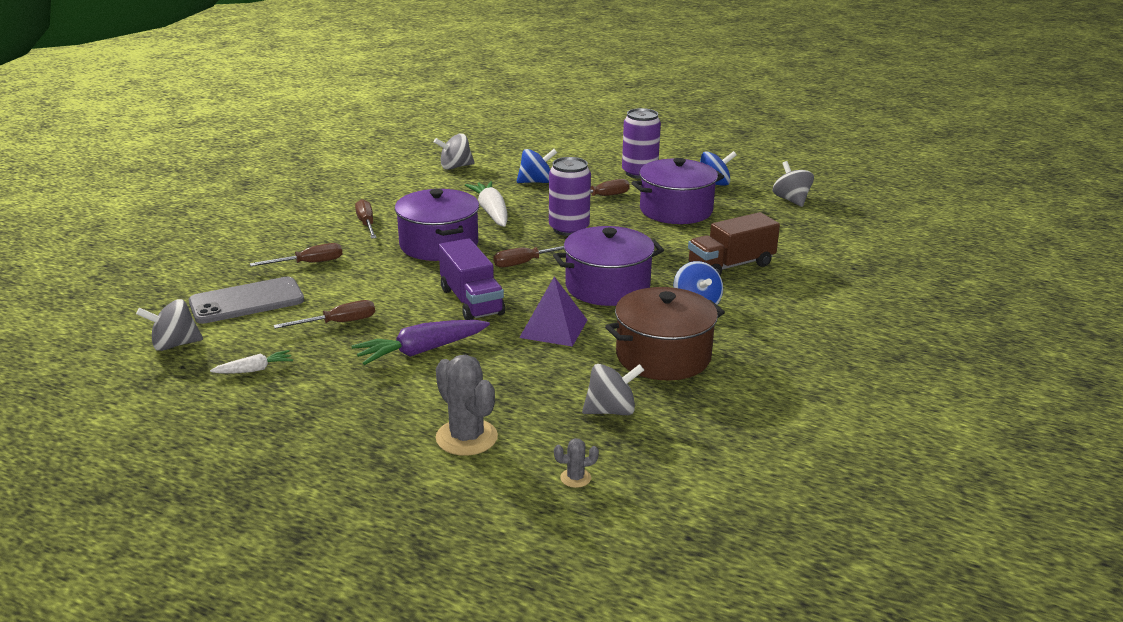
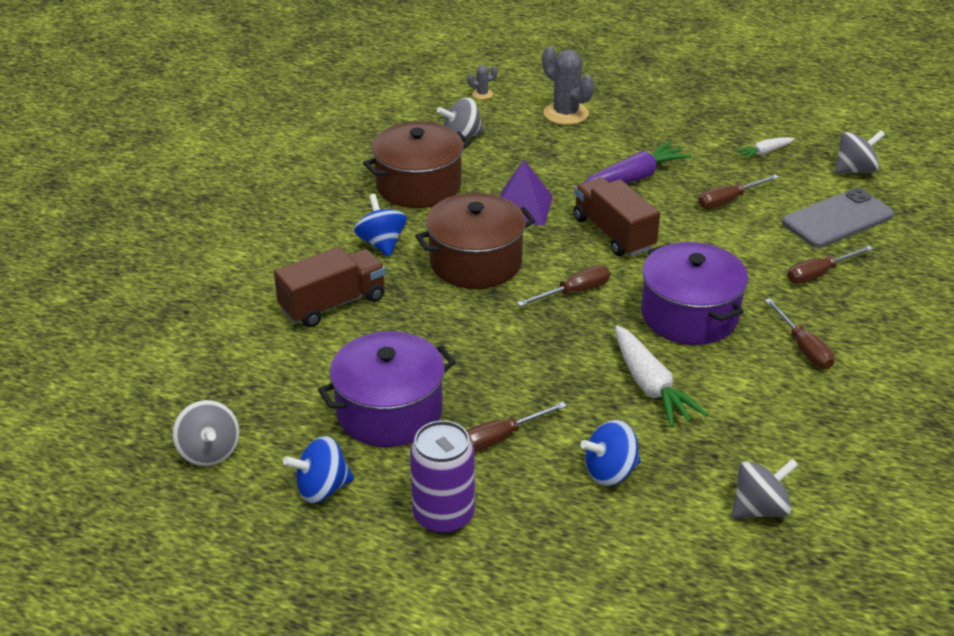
camera: 175 degrees right, 10 degrees up
purple truck [439,238,505,320] -> brown truck [574,177,660,256]
purple can [549,157,591,236] -> none
purple pot [553,226,664,306] -> brown pot [415,193,536,289]

